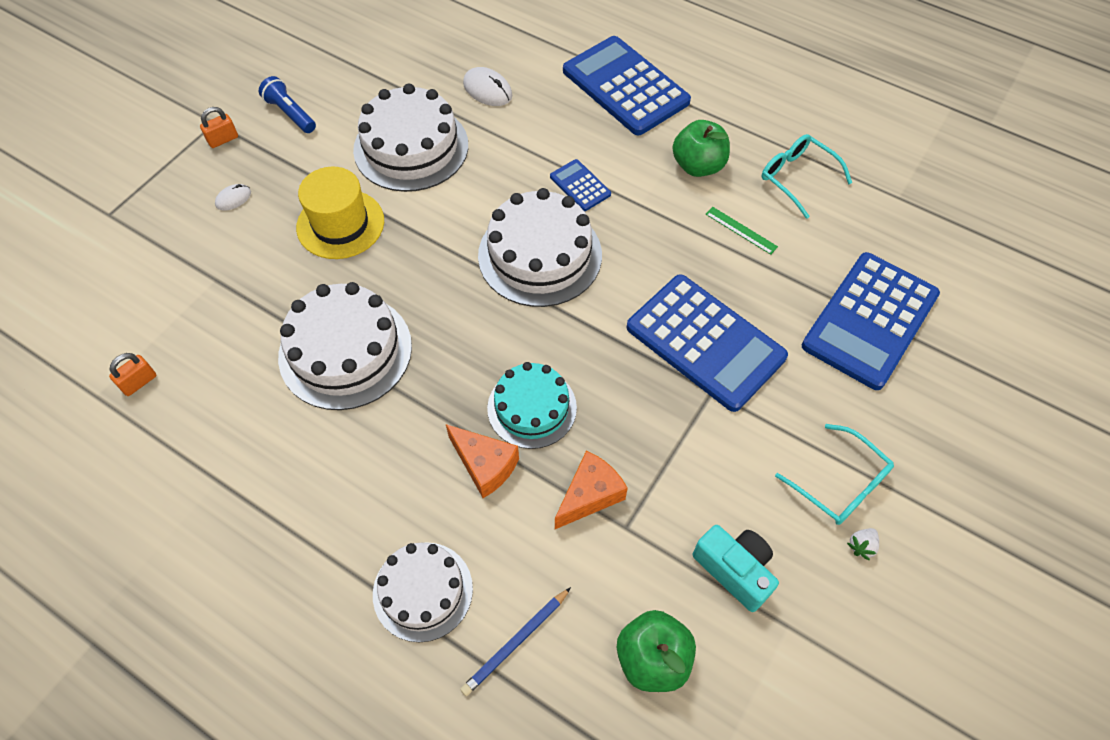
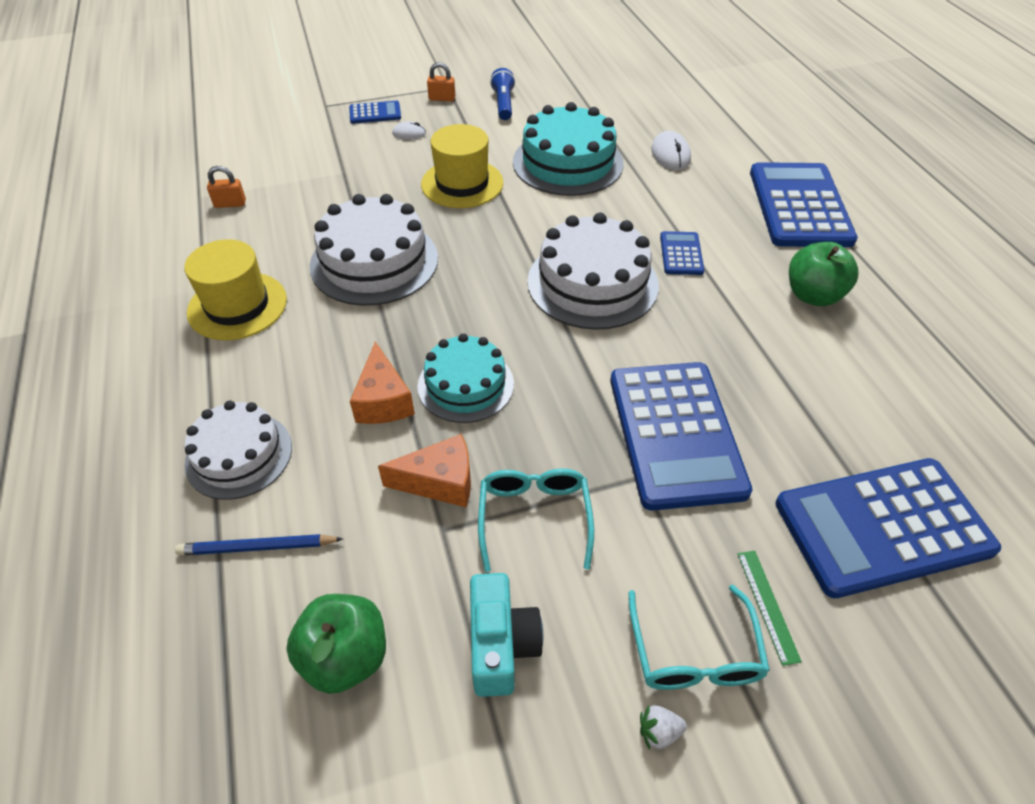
camera: 40 degrees right, 10 degrees down
white cake [353,83,468,192] -> turquoise cake [513,102,624,196]
green ruler [706,207,778,255] -> green ruler moved to [738,551,802,666]
turquoise glasses [762,134,852,219] -> turquoise glasses moved to [478,468,594,572]
none -> yellow hat [184,239,287,340]
none -> blue calculator [349,101,401,124]

